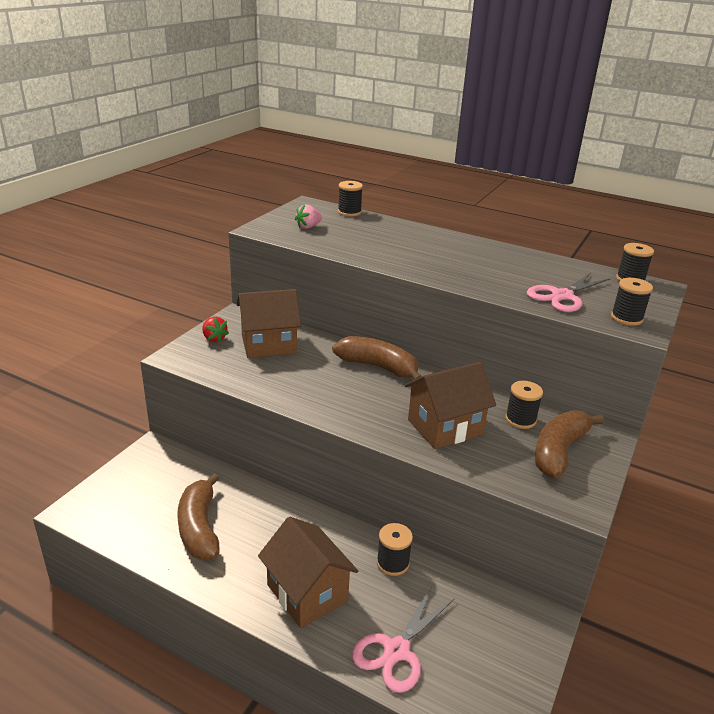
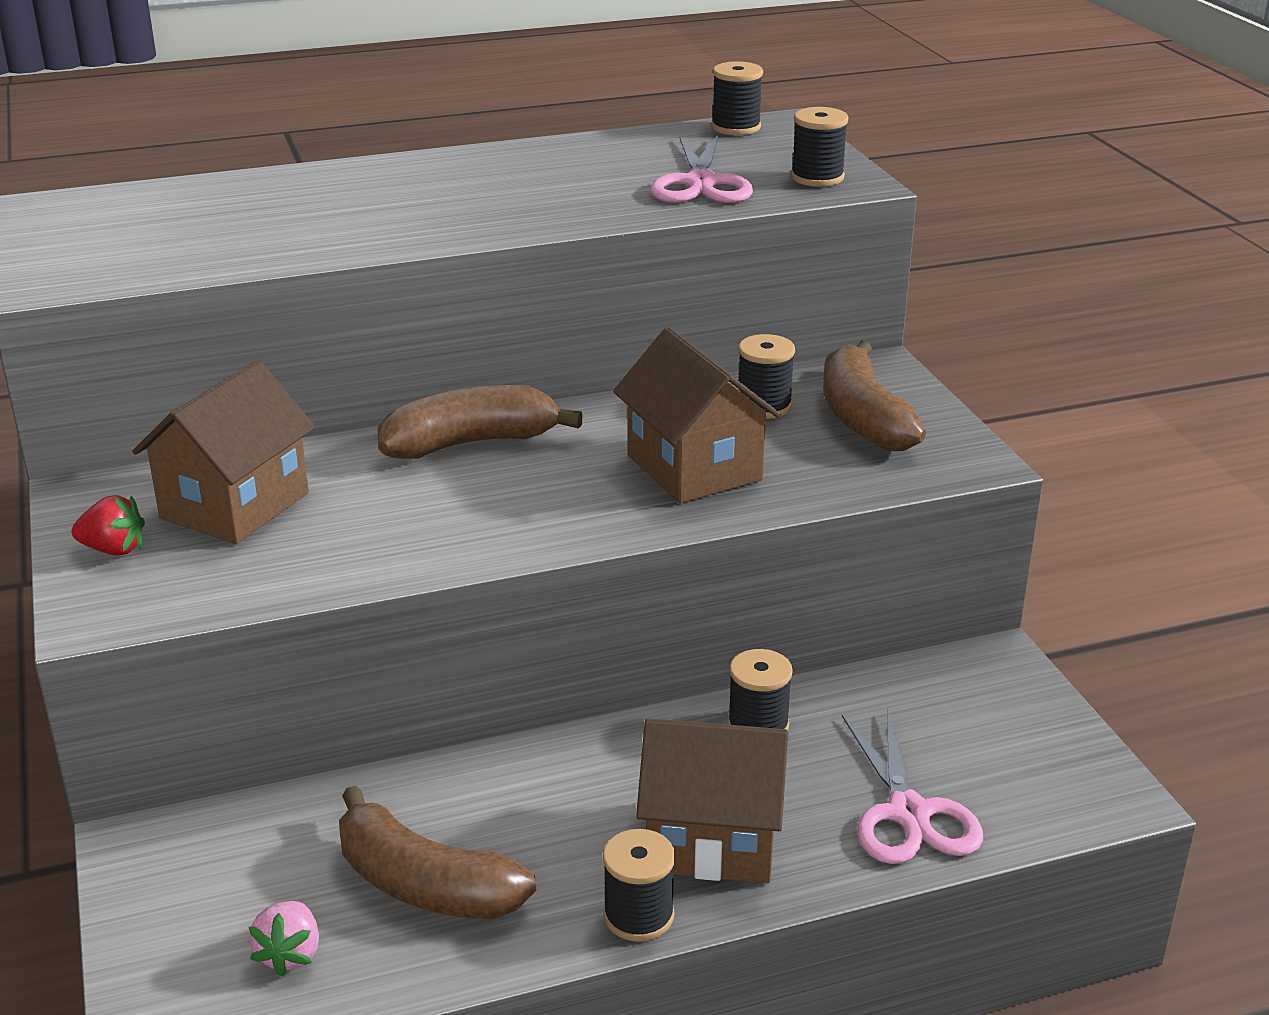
camera: 45 degrees left, 0 degrees up
pink strawberry [295,204,322,229] -> pink strawberry moved to [249,901,319,977]
black spool [338,181,363,217] -> black spool moved to [603,829,675,942]
brown house [405,362,496,449] -> brown house turned 45 degrees counterclockwise [613,327,781,503]

